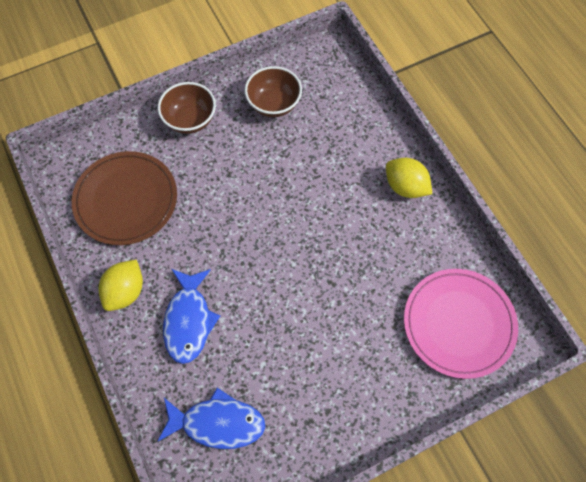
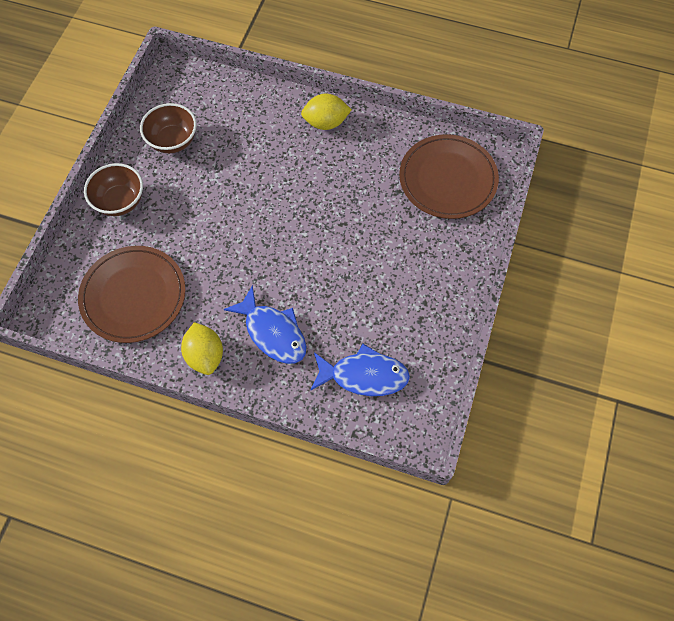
camera: 45 degrees left, 0 degrees up
blue fish [157,388,266,449] -> blue fish turned 45 degrees clockwise [311,344,410,396]
pink plate [404,269,518,379] -> brown plate [399,134,499,219]

